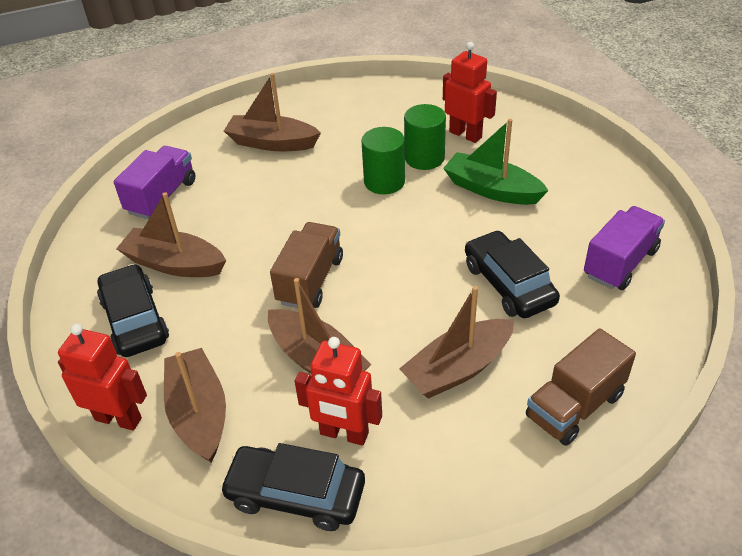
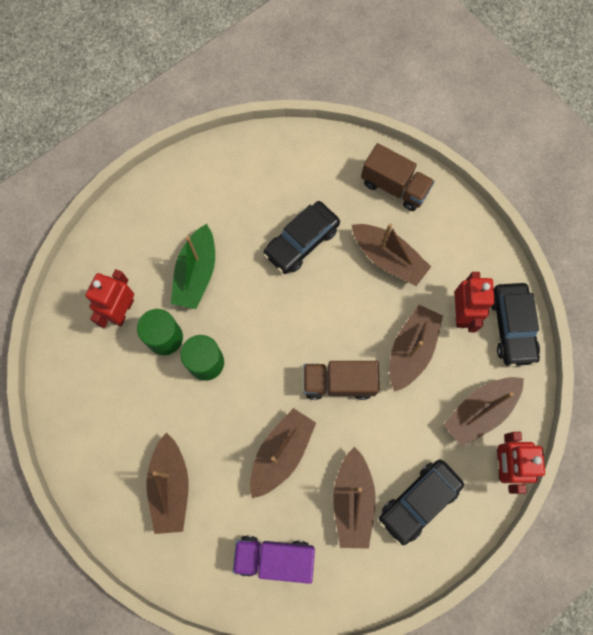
camera: 110 degrees left, 30 degrees up
purple truck [584,206,665,290] -> none
none -> brown boat [250,408,316,498]

